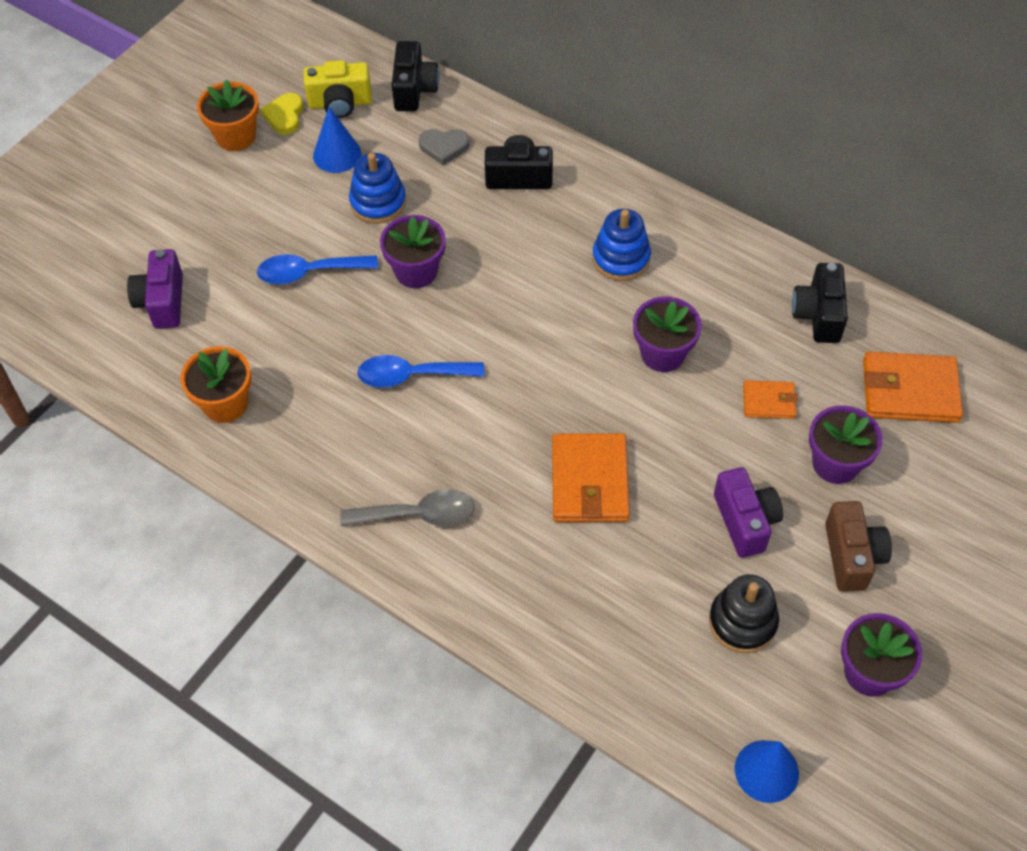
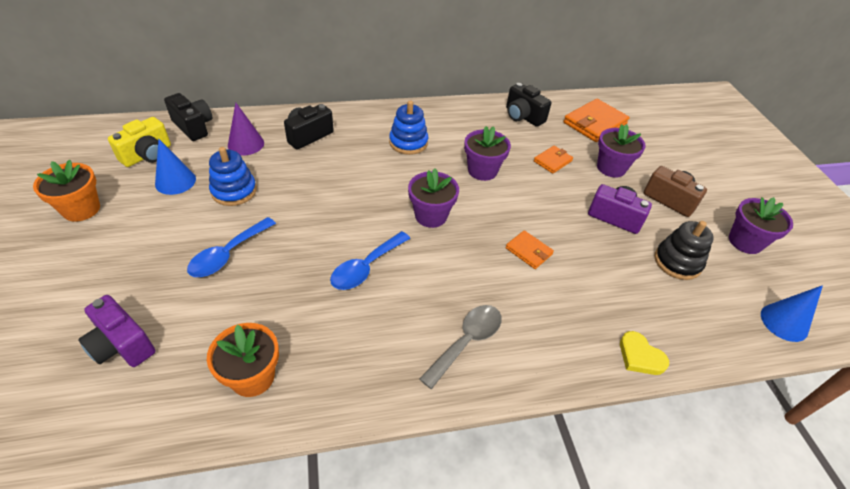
camera: 50 degrees left, 10 degrees down
yellow heart [260,93,304,135] -> yellow heart moved to [620,331,669,375]
purple flower pot [380,215,446,288] -> purple flower pot moved to [408,168,459,228]
grey heart [419,129,469,165] -> purple cone [228,103,264,155]
orange wallet [552,433,630,522] -> orange wallet [506,230,554,269], size x0.55

